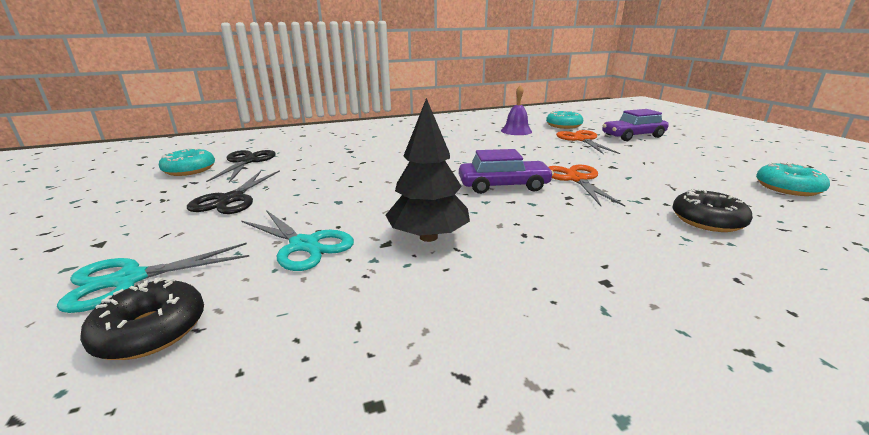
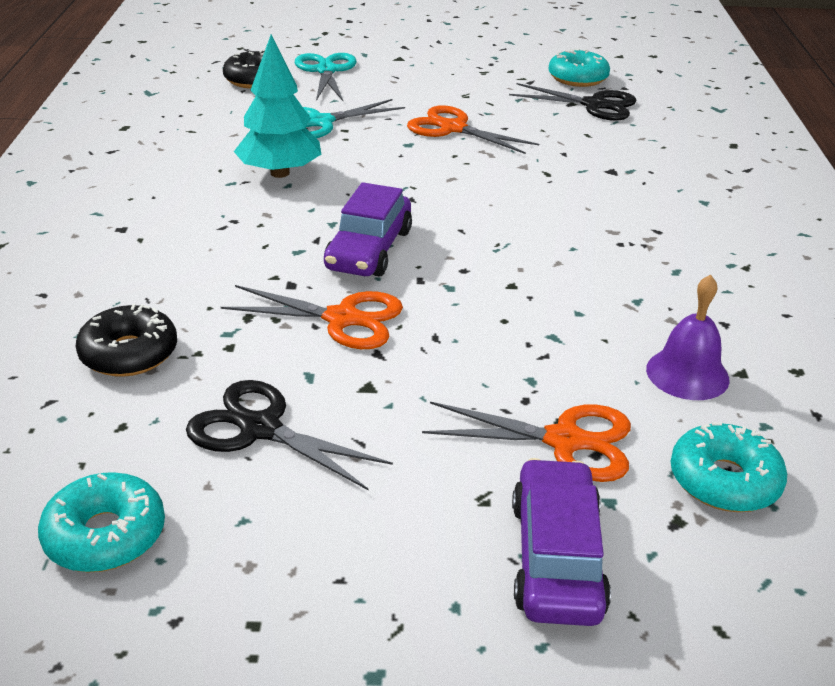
camera: 110 degrees right, 10 degrees up
black scissors [187,170,280,214] -> black scissors moved to [186,380,393,490]
black tree [386,98,470,242] -> turquoise tree [234,35,321,178]
none -> orange scissors [407,105,539,154]

